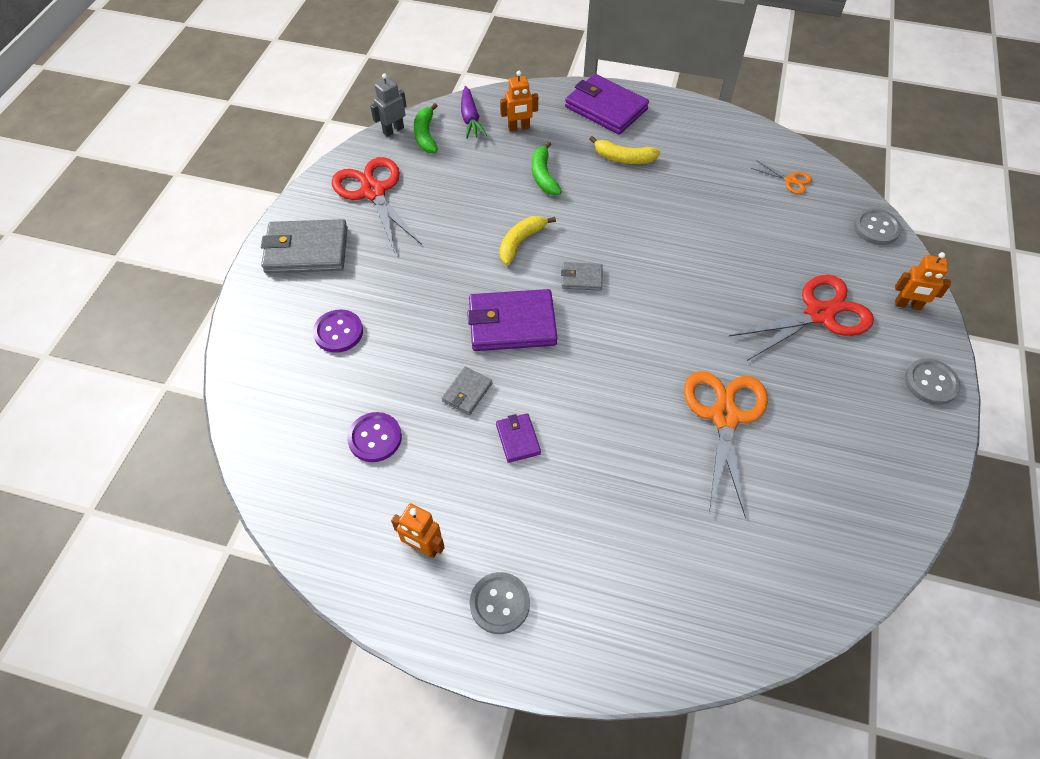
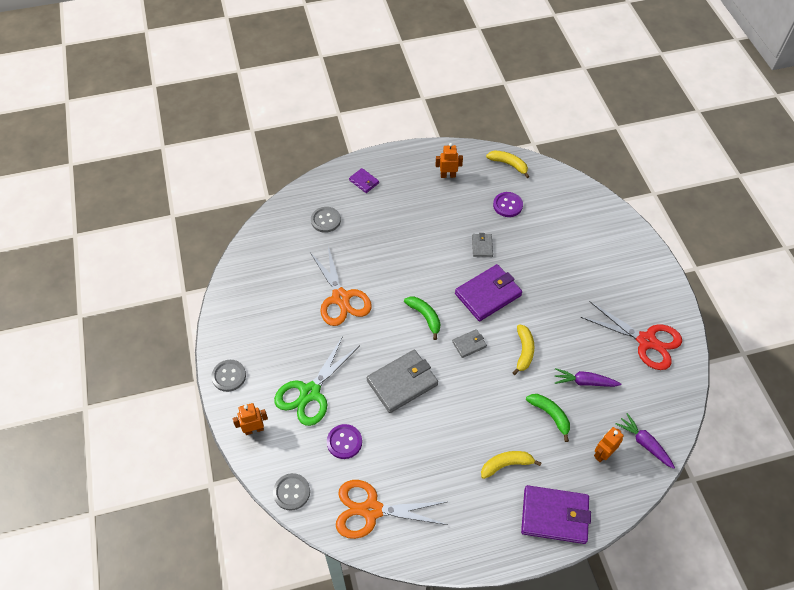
camera: 150 degrees right, 0 degrees up
grey wallet [261,219,348,273] -> grey wallet moved to [367,350,438,413]
purple button [313,309,363,353] -> purple button moved to [327,424,362,459]
grey robot [370,73,406,137] -> none
green banana [414,103,438,153] -> green banana moved to [404,297,440,340]
grey button [470,572,530,634] -> grey button moved to [311,207,341,233]
purple wallet [496,413,541,463] -> purple wallet moved to [349,168,379,193]
red scissors [729,275,874,361] -> green scissors [274,336,359,426]
orange scissors [751,160,812,194] -> orange scissors [336,480,448,539], size x2.18
none -> yellow banana [486,150,529,178]
none -> purple carrot [555,368,621,387]

